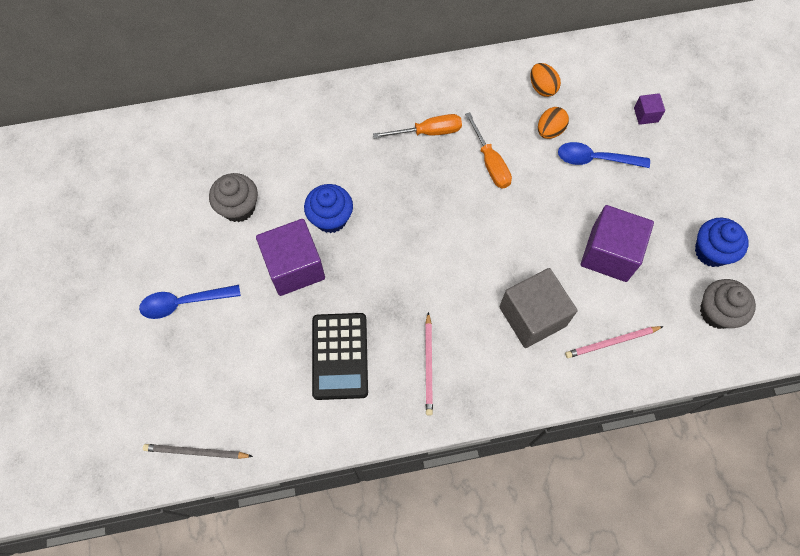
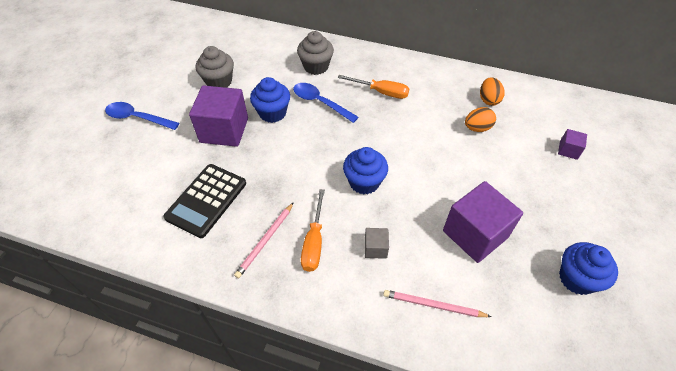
camera: 30 degrees right, 15 degrees down
grey pencil [143,444,253,459] -> none
orange screwdriver [465,112,512,188] -> orange screwdriver moved to [301,189,325,272]
grey cube [499,268,577,348] -> grey cube [365,228,389,259], size x0.46
blue spoon [558,142,650,168] -> blue spoon moved to [293,83,359,123]
grey cupcake [700,279,756,329] -> grey cupcake moved to [297,31,334,75]
none -> blue cupcake [343,147,388,195]

